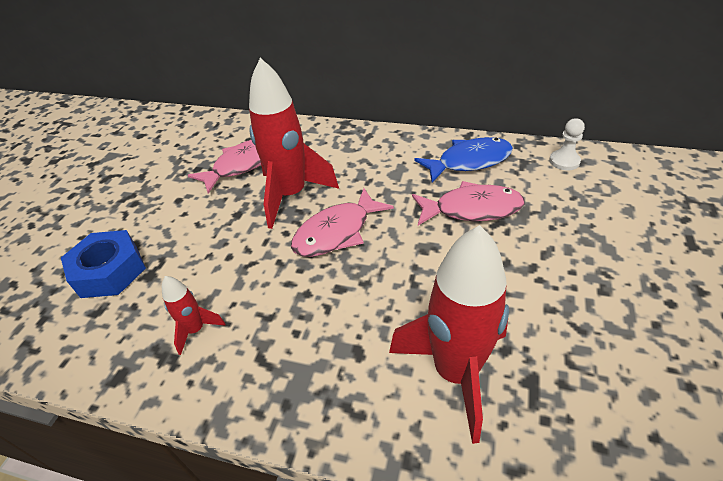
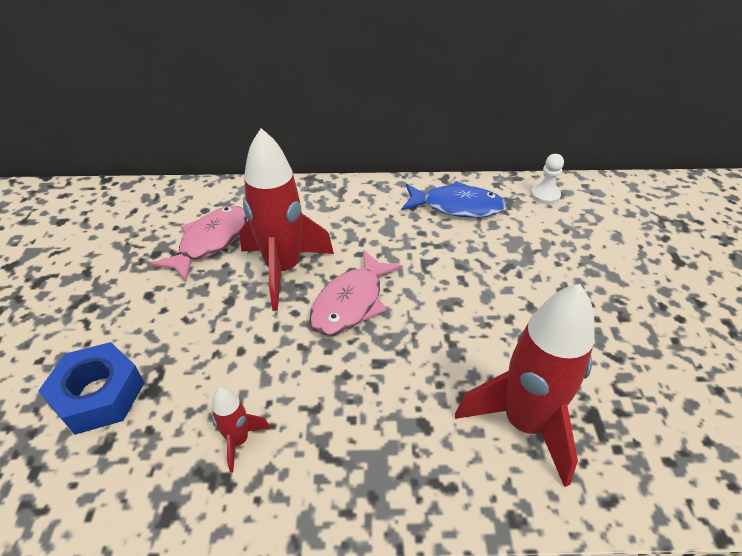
camera: 20 degrees left, 0 degrees up
pink fish [412,181,525,225] -> none
blue fish [414,137,513,182] -> blue fish turned 45 degrees clockwise [401,181,506,218]

